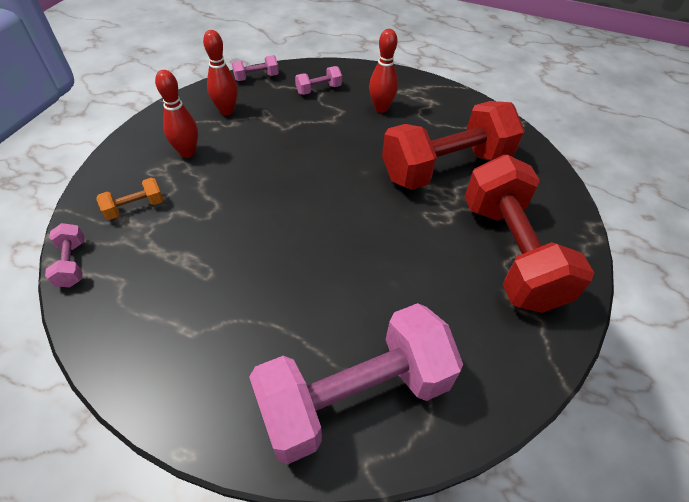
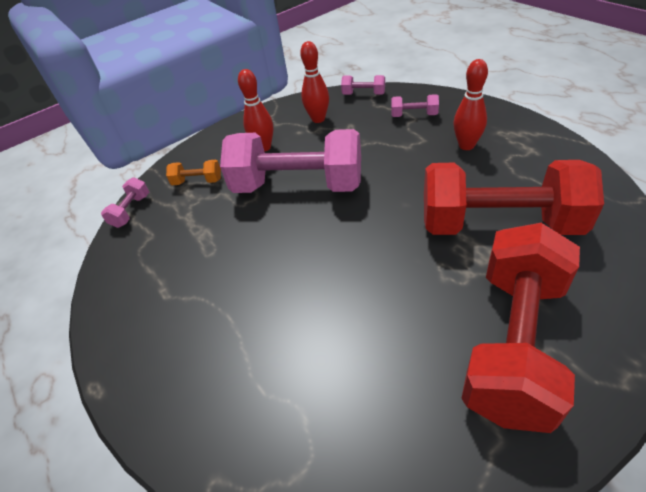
camera: 40 degrees right, 5 degrees down
pink dumbbell [249,303,463,464] -> pink dumbbell moved to [220,129,361,193]

